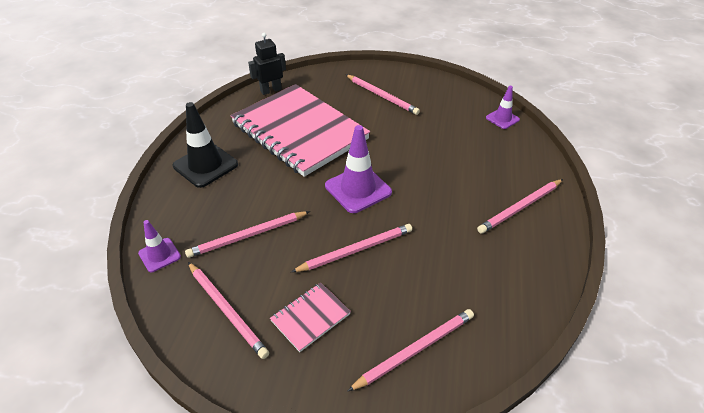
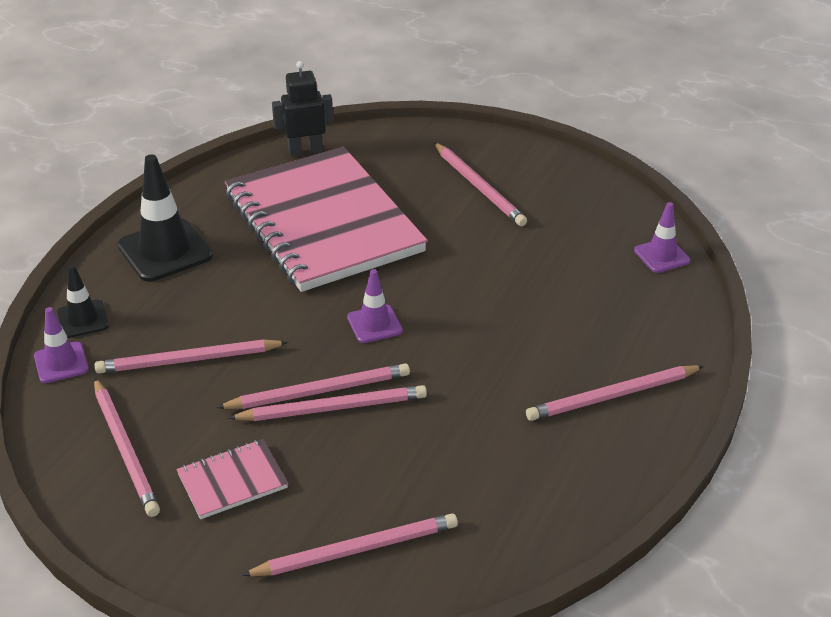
camera: 15 degrees right, 5 degrees down
purple traffic cone [325,125,392,213] -> purple traffic cone [347,269,403,343], size x0.57
none -> black traffic cone [57,264,109,338]
none -> pink pencil [216,363,410,409]

